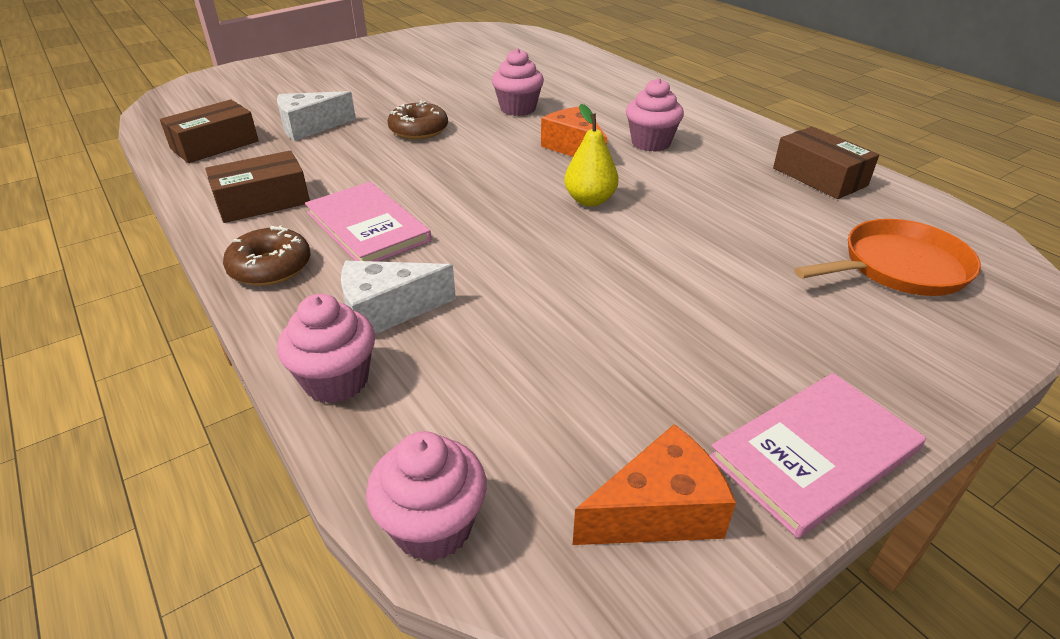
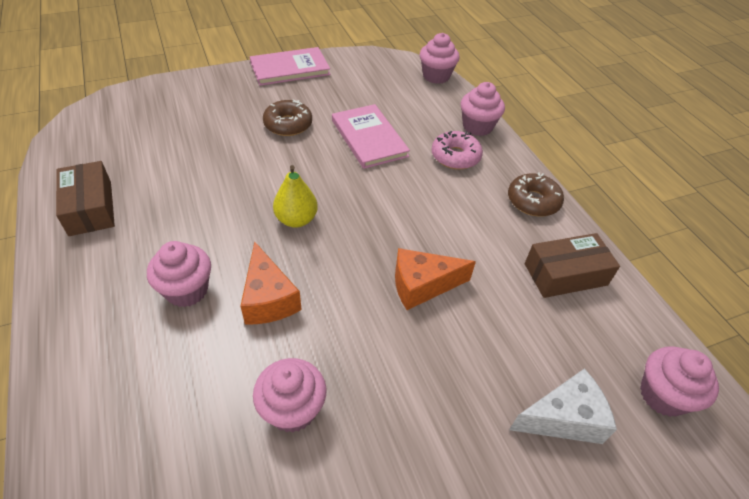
camera: 170 degrees left, 10 degrees up
brown box [160,100,259,163] -> pink cupcake [640,346,719,417]
pink book [305,182,431,262] -> pink book moved to [332,104,410,169]
white cheese [341,261,456,334] -> pink donut [431,131,483,170]
brown donut [387,101,448,139] -> brown donut moved to [263,99,312,136]
orange cheese [573,424,736,545] -> orange cheese moved to [395,248,476,310]
orange pan [794,219,981,296] -> none

